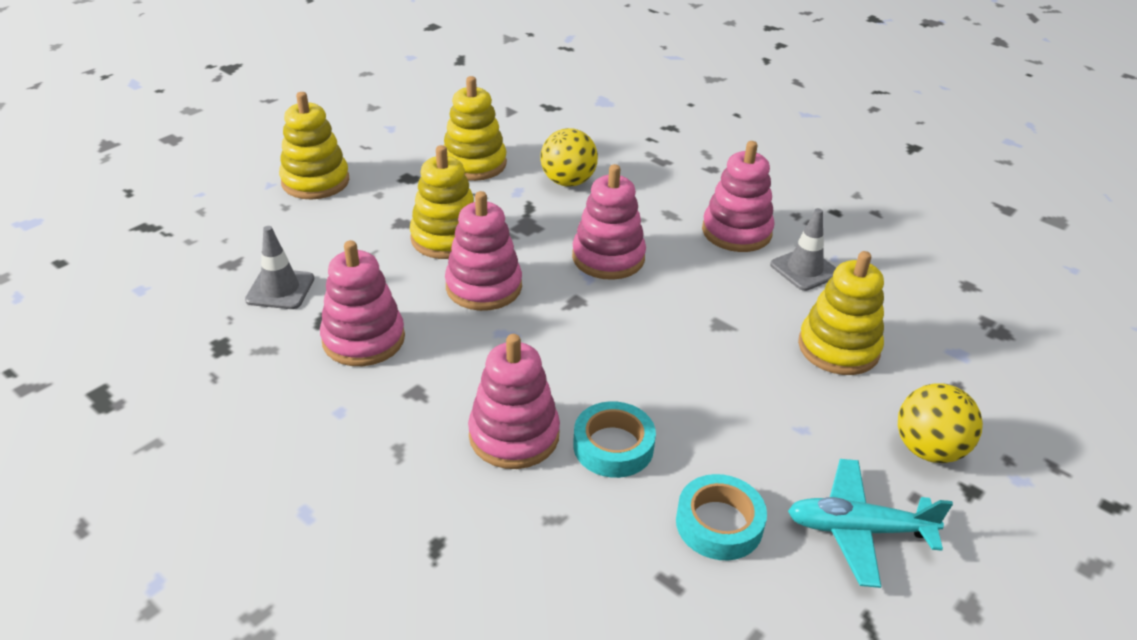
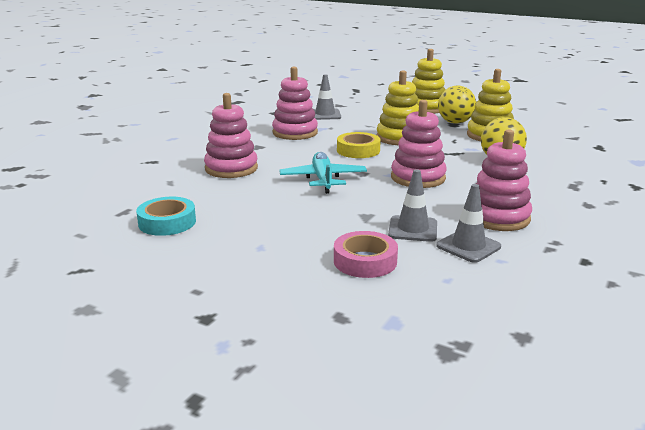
camera: 80 degrees right, 15 degrees down
pink stacking toy [445,191,522,311] -> yellow tape [337,132,381,158]
turquoise tape [573,401,656,478] -> none
turquoise plane [788,459,953,588] -> turquoise plane moved to [280,152,367,194]
yellow stacking toy [798,251,884,375] -> pink tape [334,231,398,278]
yellow ball [898,383,983,463] -> yellow ball moved to [438,86,476,124]
none -> grey traffic cone [388,169,437,242]

